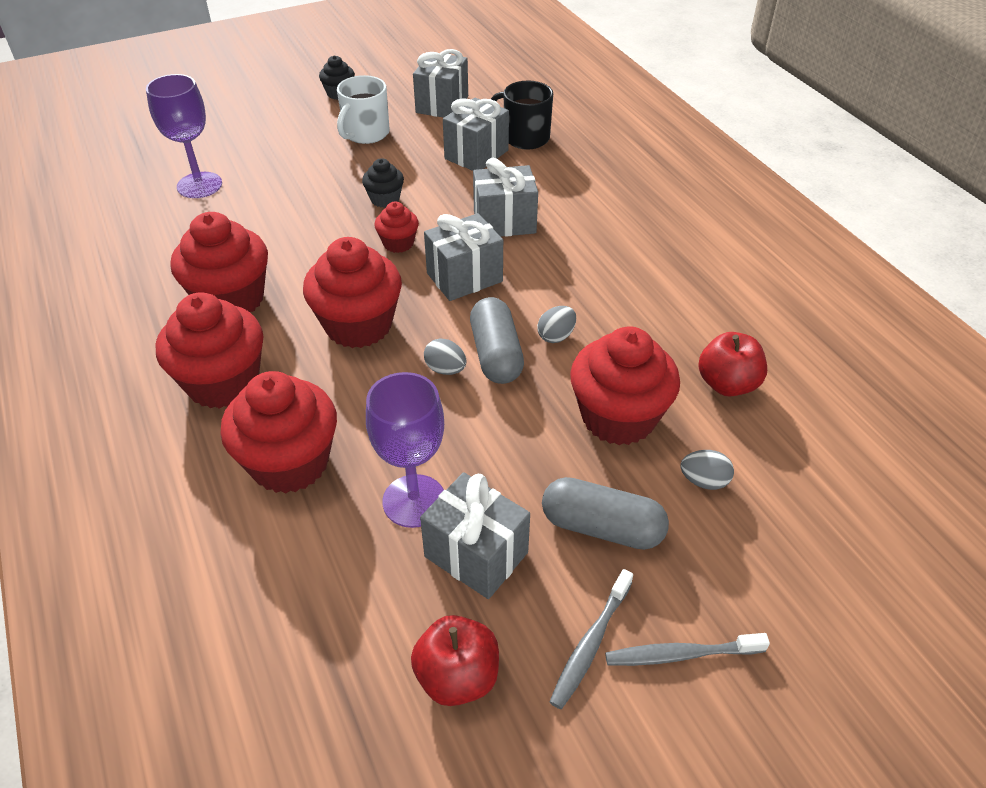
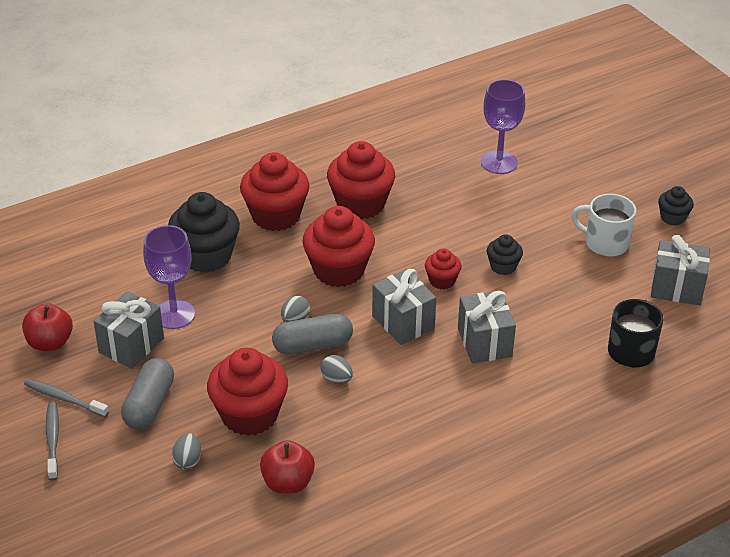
camera: 85 degrees right, 5 degrees down
red cupcake [220,371,337,494] -> black cupcake [168,192,240,273]
grey gift [443,98,509,171] -> none

